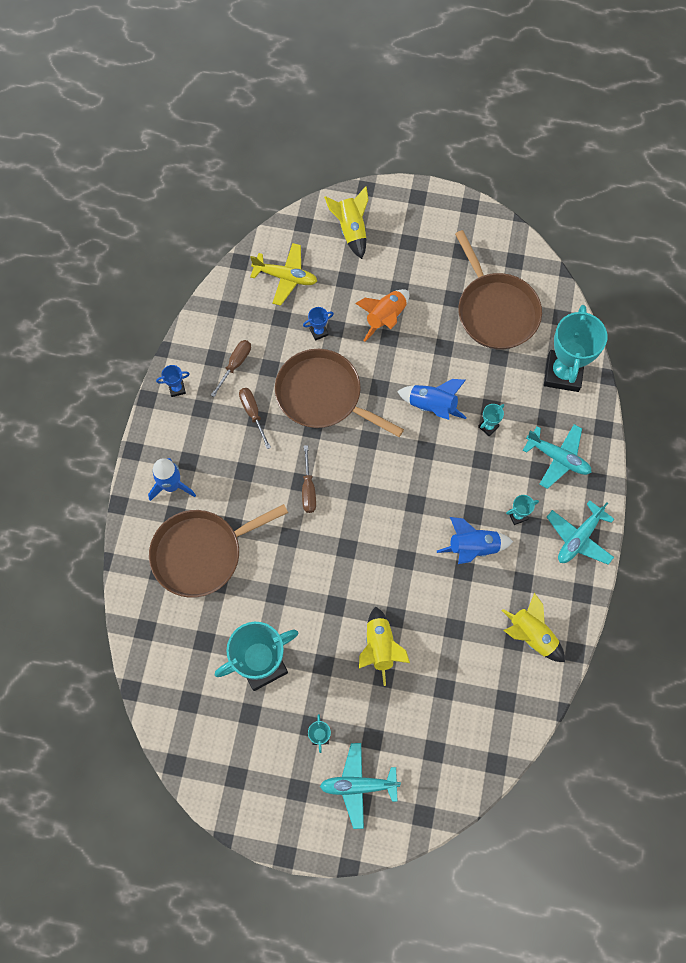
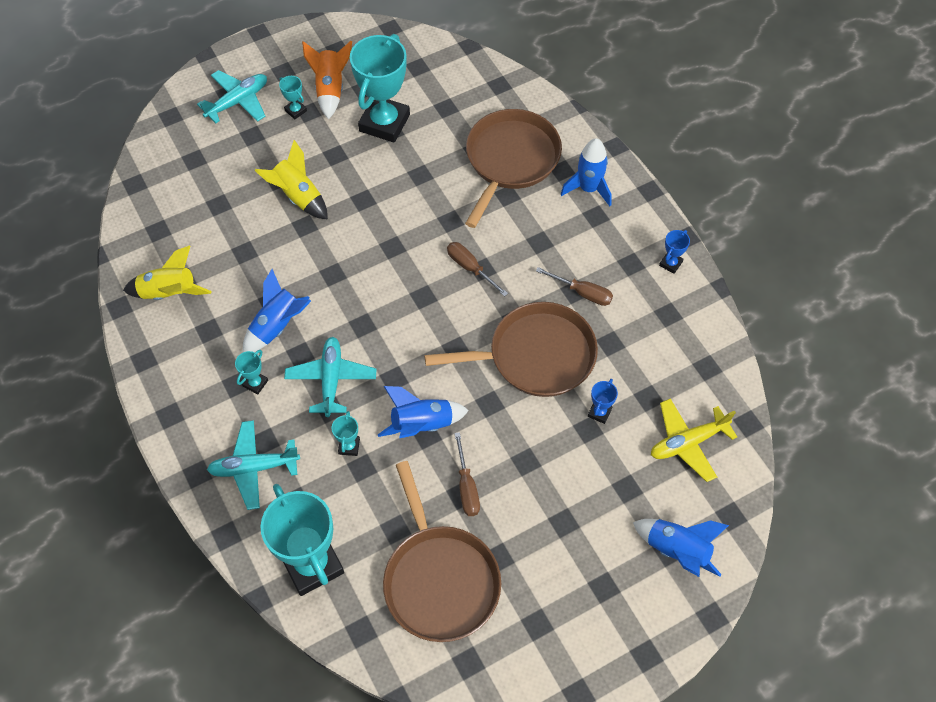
camera: 140 degrees right, 10 degrees down
brown screwdriver [211,340,251,397] -> brown screwdriver moved to [454,432,480,516]
yellow rocket [324,186,369,259] -> blue rocket [633,519,729,577]
orange rocket [355,289,409,342] -> orange rocket moved to [302,41,352,119]
brown pan [455,230,542,349] -> brown pan turned 135 degrees counterclockwise [383,461,501,642]
turquoise plane [547,500,614,565] -> turquoise plane moved to [284,337,376,417]

